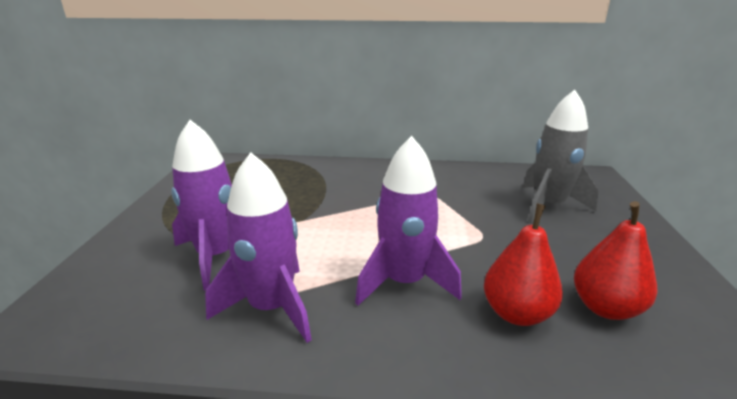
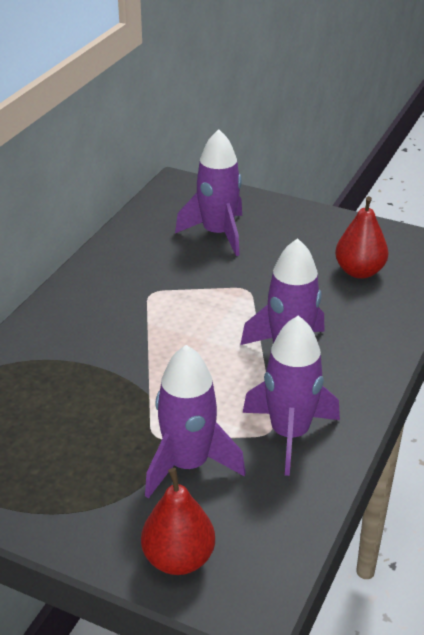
camera: 70 degrees left, 10 degrees up
red pear [484,203,563,326] -> red pear moved to [141,468,215,575]
grey rocket [522,90,599,223] -> purple rocket [175,129,242,256]

